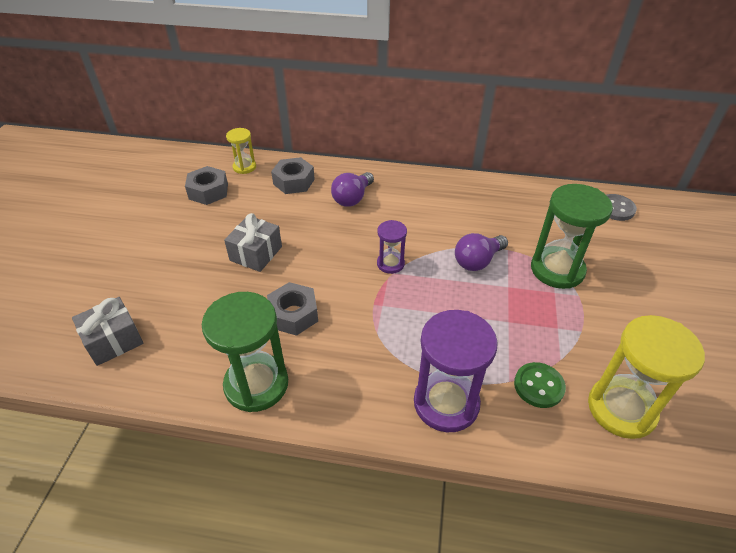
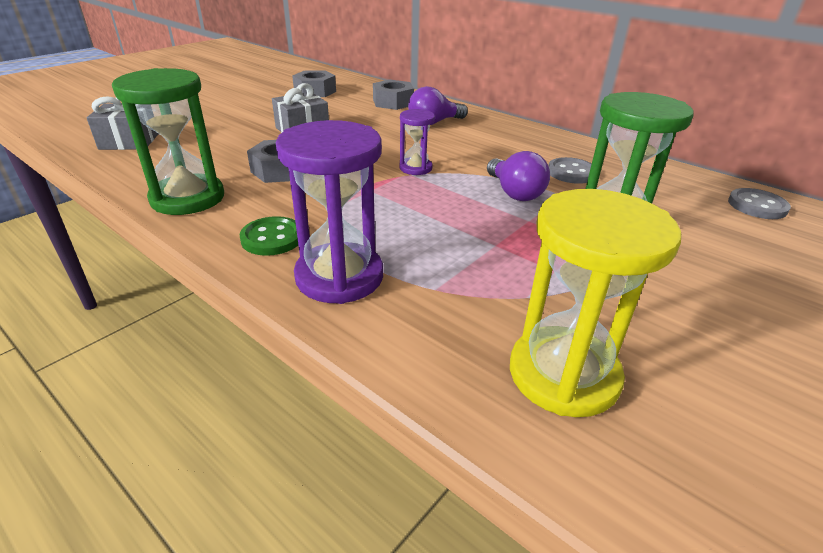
camera: 30 degrees right, 10 degrees down
yellow hourglass [226,128,256,174] -> none
purple light bulb [455,233,508,271] -> purple light bulb turned 105 degrees counterclockwise [487,151,550,201]
green button [514,362,566,408] -> green button moved to [239,216,298,256]
none -> grey button [548,157,592,184]

